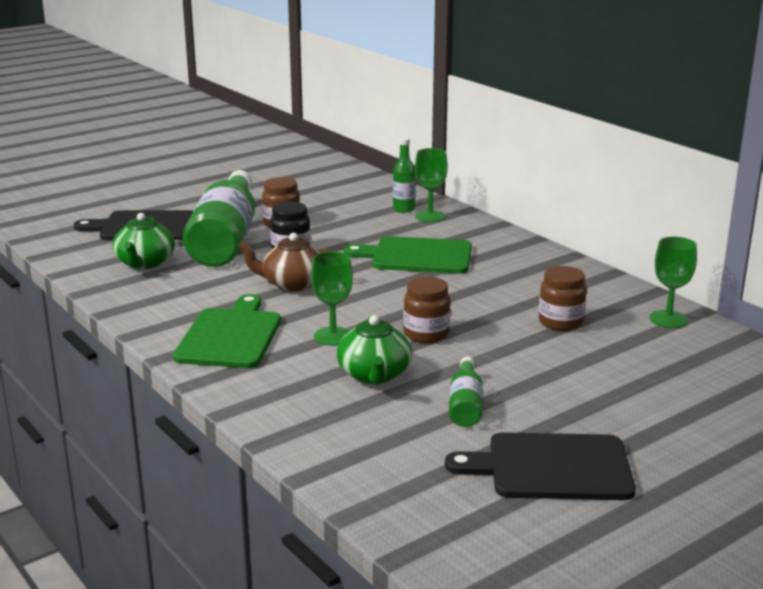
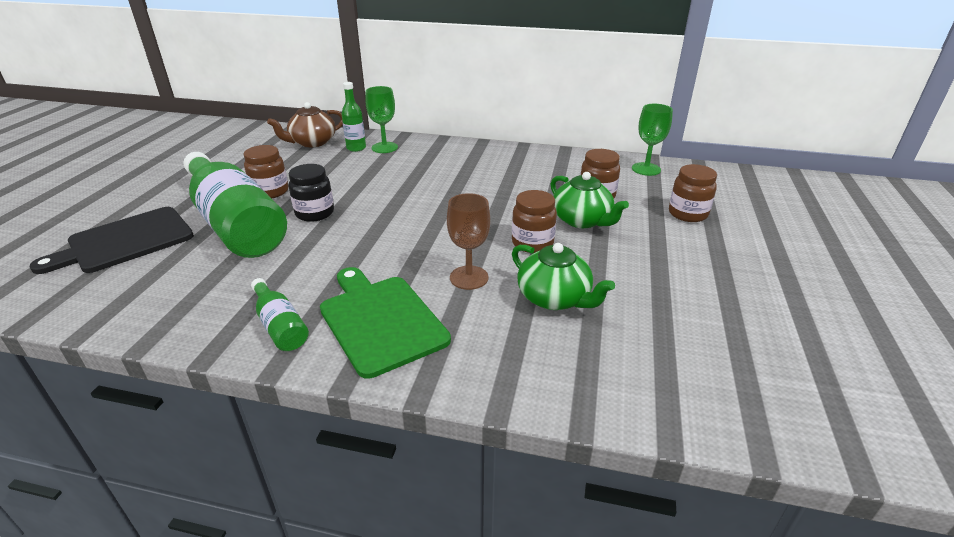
camera: 40 degrees left, 10 degrees up
green teapot [113,213,175,269] -> green teapot moved to [551,172,629,228]
brown teapot [238,233,331,292] -> brown teapot moved to [267,102,343,147]
green goblet [311,251,353,346] -> brown goblet [447,193,490,290]
green cutting board [344,236,472,274] -> none
black cutting board [445,432,636,500] -> none
green bottle [449,357,483,427] -> green bottle moved to [251,278,309,351]
none -> brown jar [669,164,717,222]

